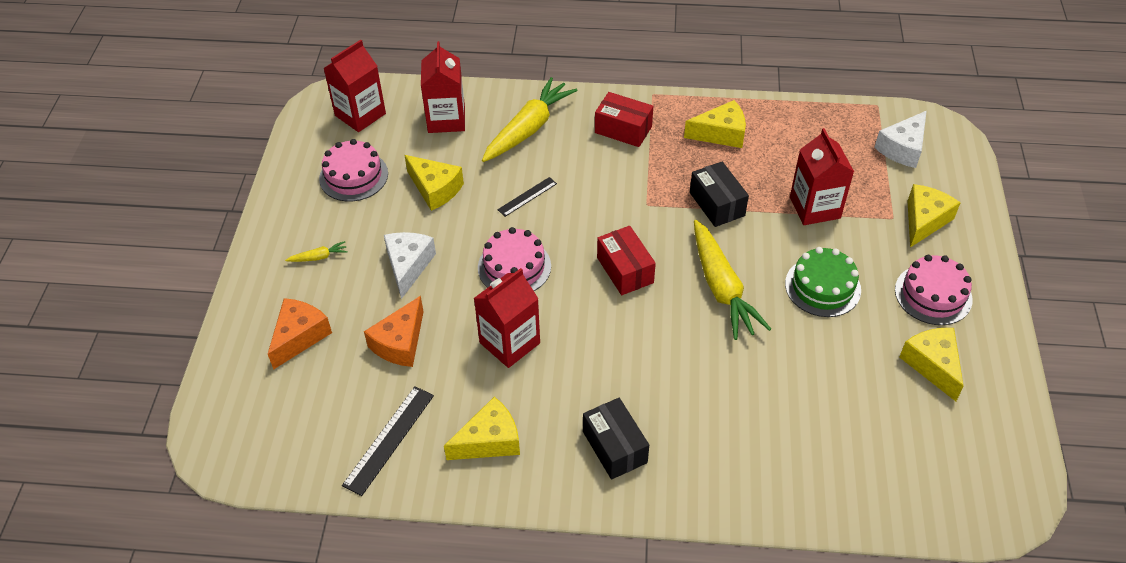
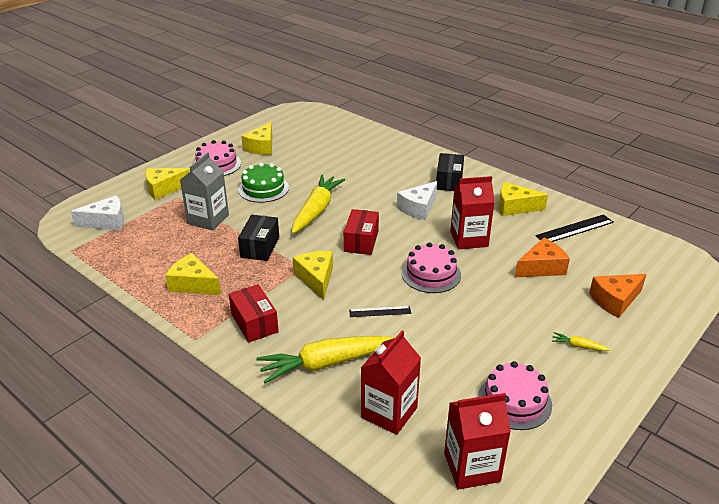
camera: 145 degrees left, 15 degrees down
white cheese [384,232,436,299] -> white cheese moved to [397,181,437,221]
yellow cheese [404,155,464,211] -> yellow cheese moved to [293,251,333,301]
red carton [790,128,854,225] -> grey carton [180,152,229,231]

